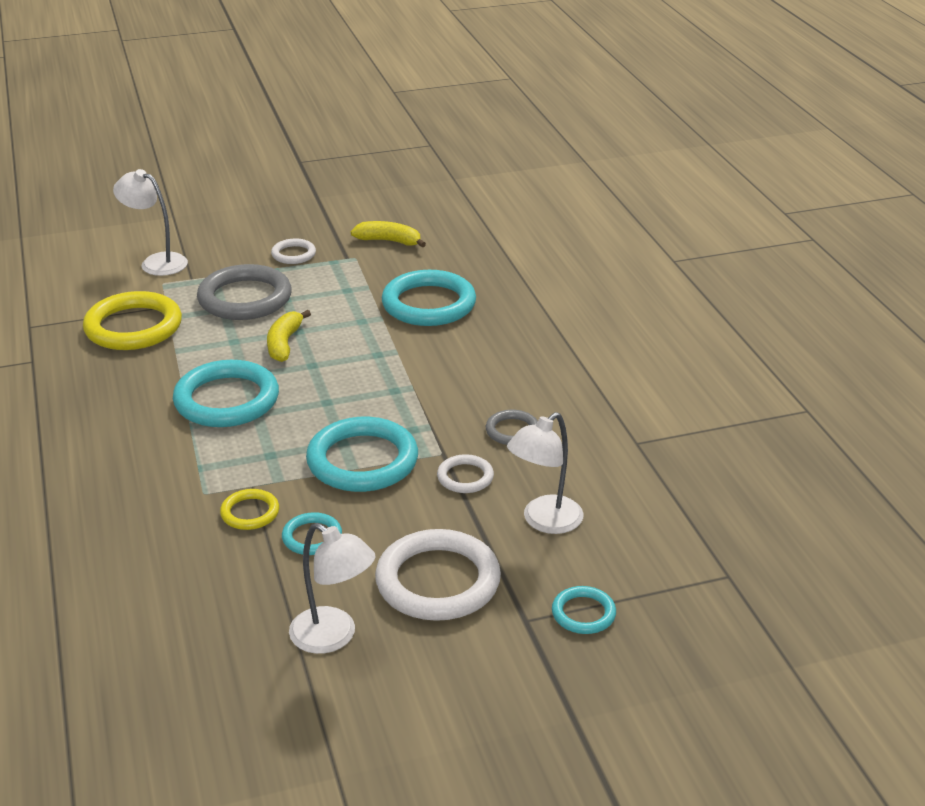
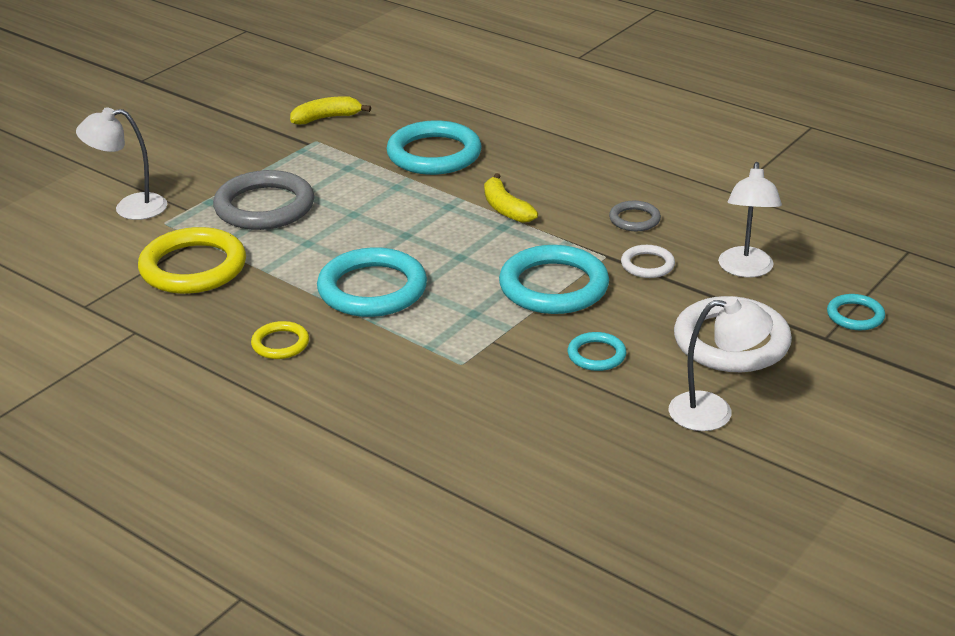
camera: 35 degrees left, 0 degrees up
yellow ring [220,489,279,530] -> yellow ring moved to [251,321,309,359]
yellow banana [267,310,311,362] -> yellow banana moved to [484,173,538,223]
white ring [271,239,316,264] -> none

